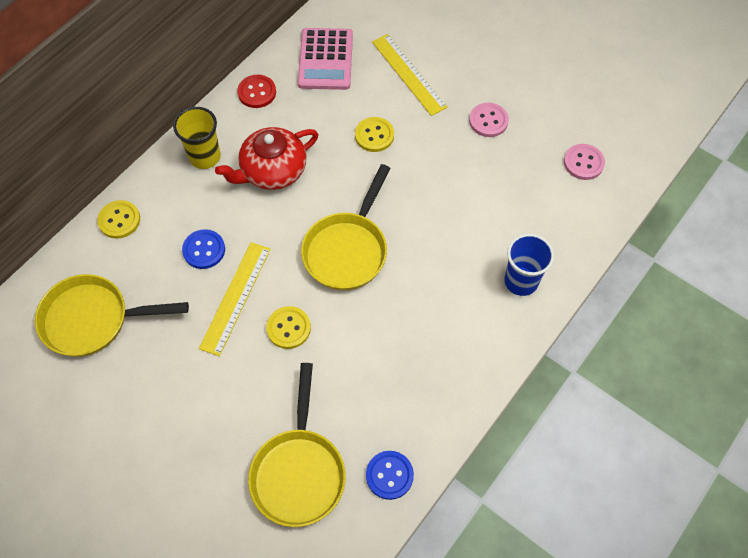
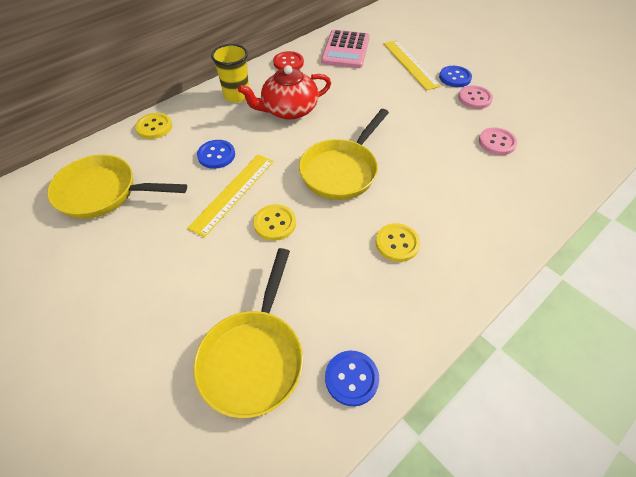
camera: 10 degrees right, 10 degrees down
yellow button [355,117,394,152] -> yellow button moved to [376,223,420,262]
blue cup [504,234,554,296] -> none
pink button [564,144,605,180] -> pink button moved to [479,127,517,155]
none -> blue button [439,66,472,87]

